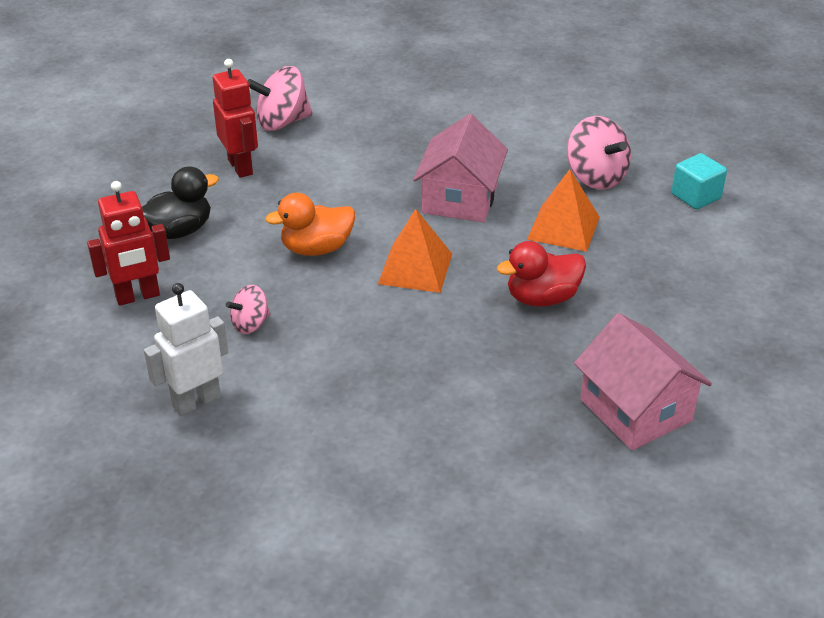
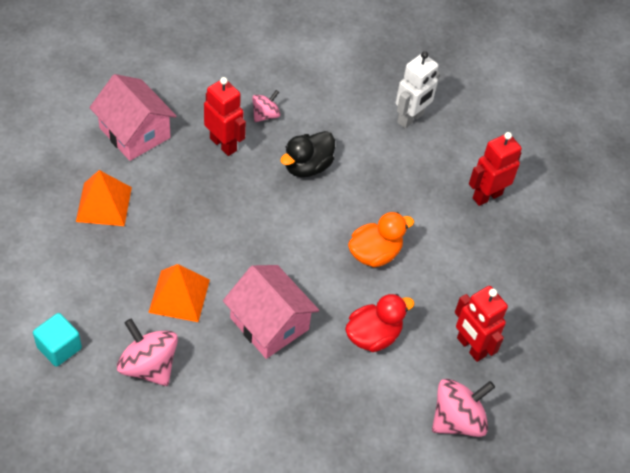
camera: 165 degrees right, 15 degrees up
black duck [142,166,219,239] -> black duck moved to [280,131,335,177]
pink spinning top [226,285,271,334] -> pink spinning top moved to [252,90,280,122]
orange pyramid [378,209,452,293] -> orange pyramid moved to [76,170,132,226]
pink house [413,114,508,222] -> pink house turned 45 degrees counterclockwise [223,265,319,359]
red duck [497,241,586,306] -> red duck moved to [345,294,414,352]
none -> red robot [204,77,246,156]

